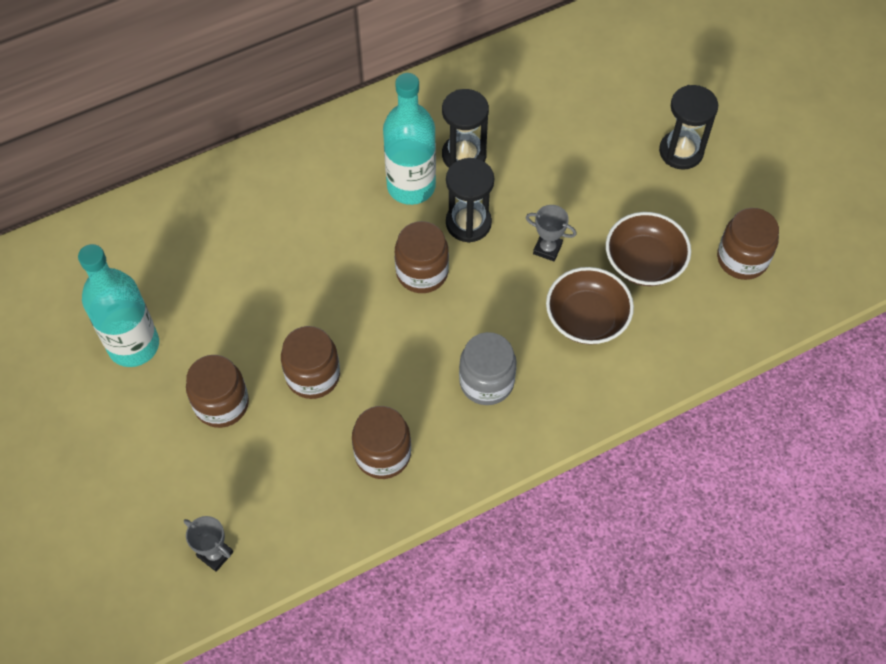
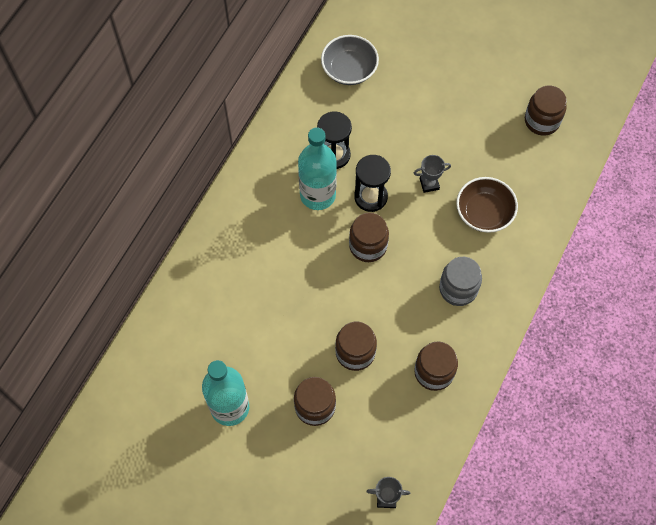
camera: 35 degrees left, 5 degrees up
brown bowl [606,212,691,286] -> none
black hourglass [659,85,718,170] -> none
none -> grey bowl [321,35,379,85]

